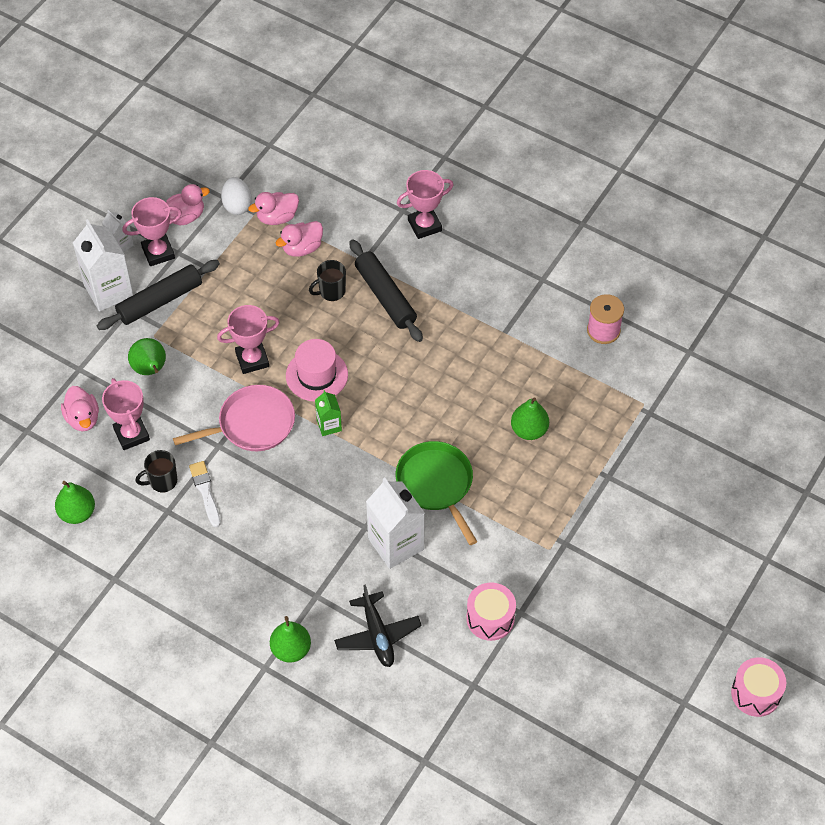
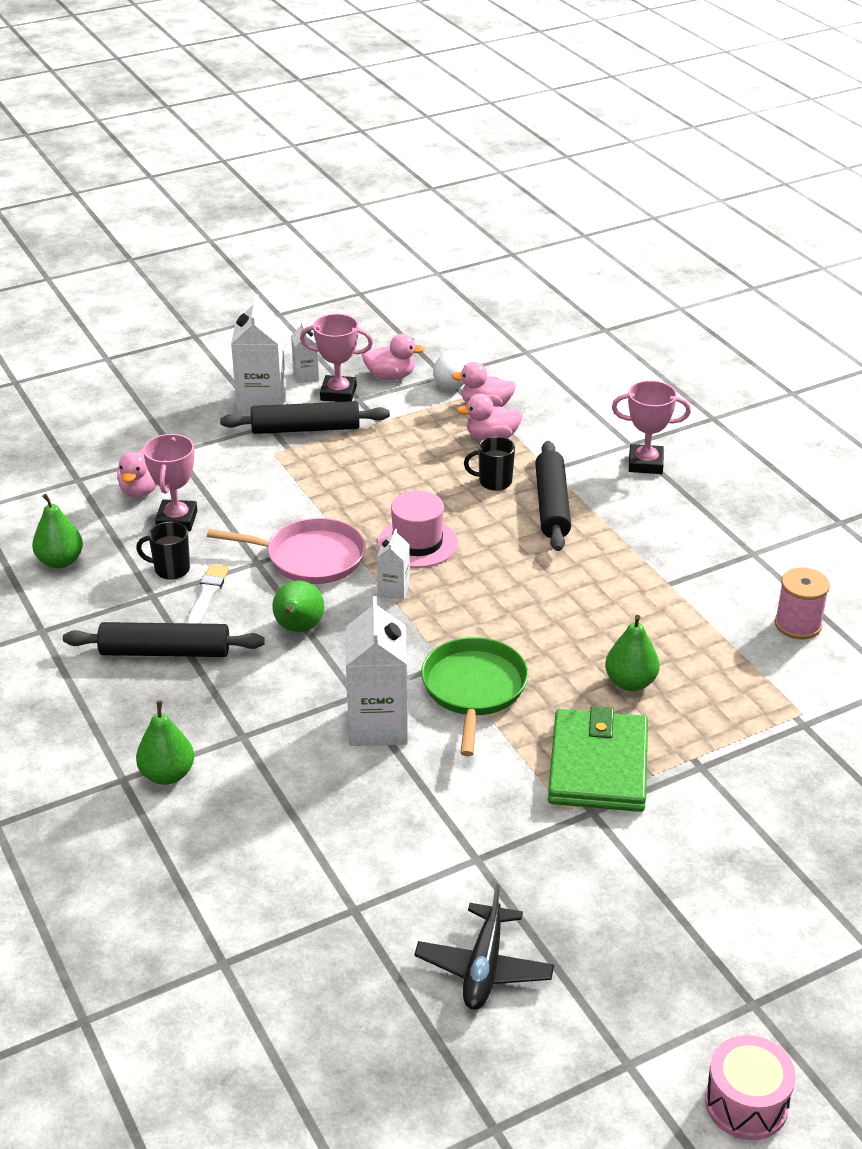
camera: 30 degrees right, 20 degrees down
green pear [128,338,166,375] -> green pear moved to [272,580,324,632]
pink trophy [217,305,280,374] -> none
green carton [315,390,342,436] -> white carton [377,529,410,600]
black plane [334,584,422,667] -> black plane moved to [414,884,554,1010]
pink drum [466,582,516,641] -> none
none -> black rolling pin [63,622,265,657]
none -> green wallet [548,706,648,812]

